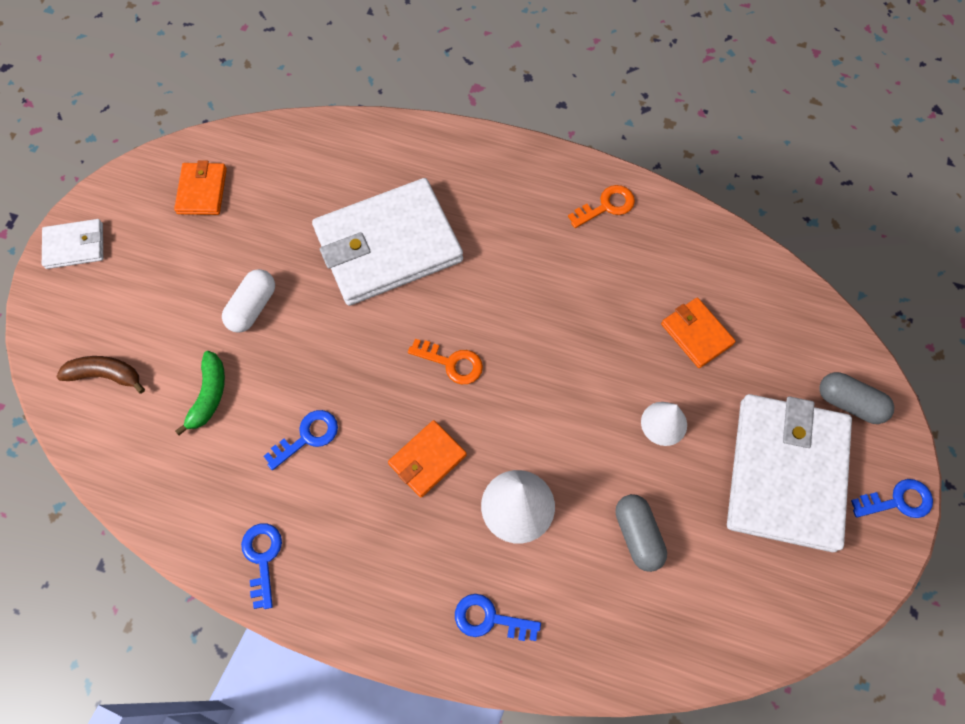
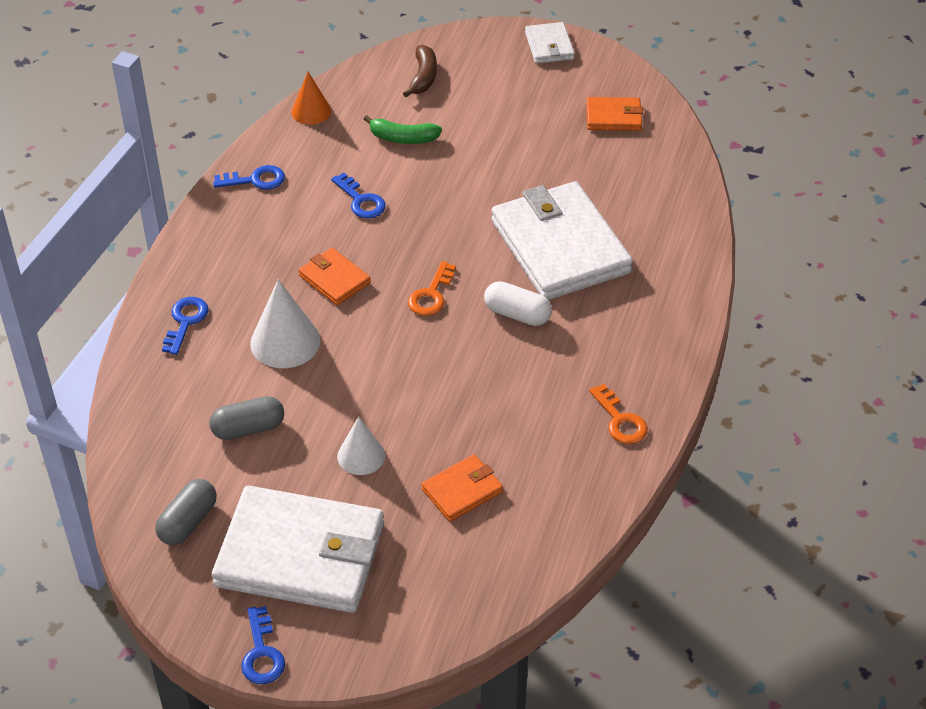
camera: 90 degrees right, 20 degrees down
white capsule [222,269,275,333] -> white capsule moved to [484,281,552,326]
grey capsule [820,372,894,424] -> grey capsule moved to [155,479,217,545]
none -> orange cone [291,72,331,125]

